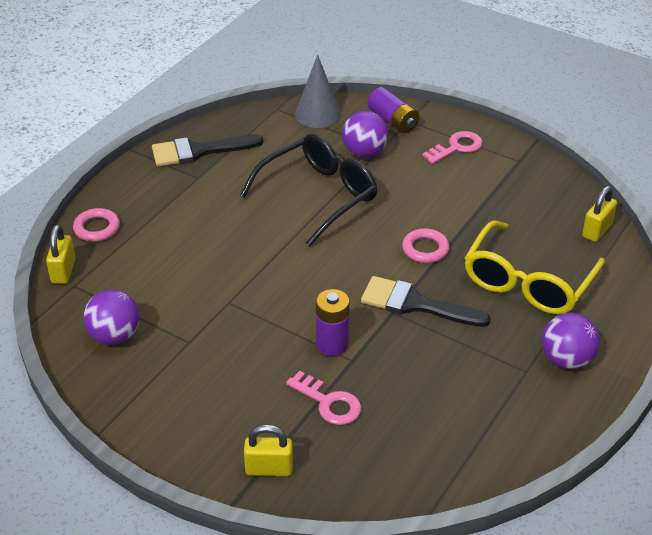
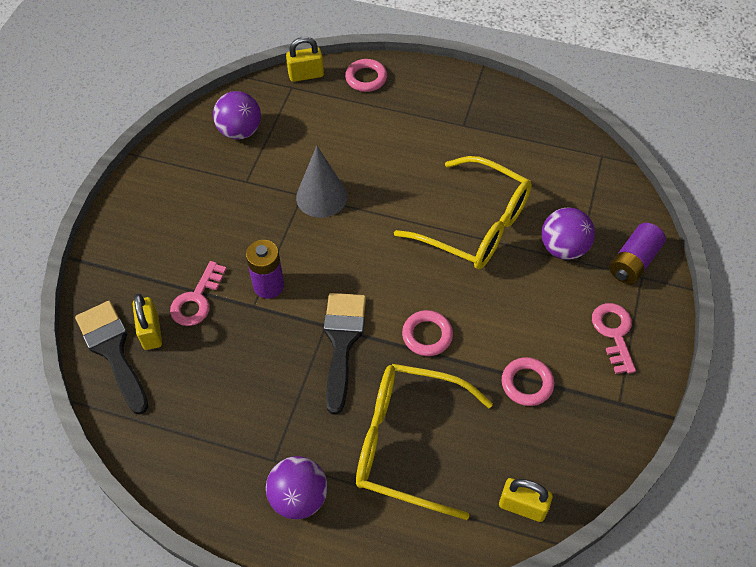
camera: 75 degrees right, 15 degrees up
black brush [152,135,263,167] -> black brush moved to [75,301,148,415]
black glasses [240,134,377,247] -> yellow glasses [394,156,532,269]
yellow padlock [244,424,293,476] -> yellow padlock moved to [133,294,162,350]
grey cone [295,55,341,128] -> grey cone moved to [296,146,347,218]
pink key [422,131,483,164] -> pink key turned 135 degrees counterclockwise [592,303,636,374]
none -> pink ring [502,357,554,406]

